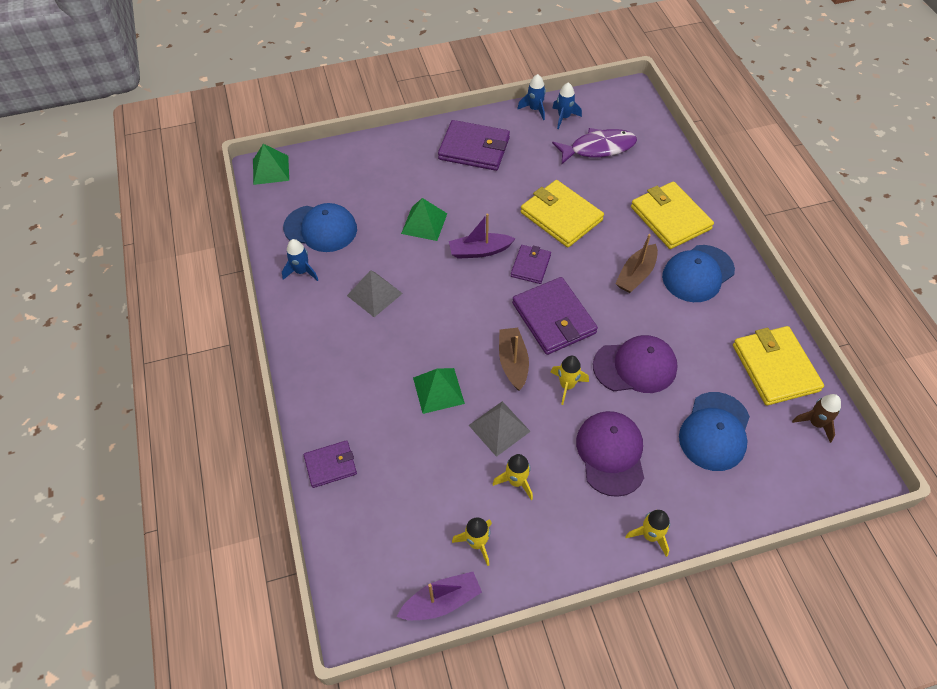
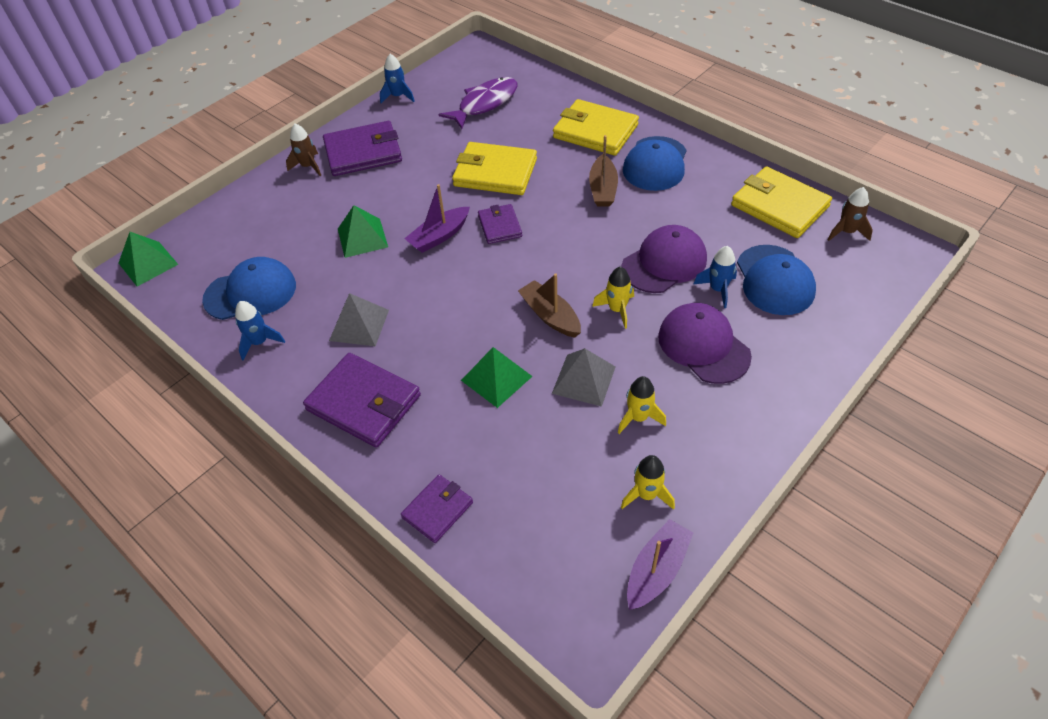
camera: 30 degrees left, 5 degrees down
purple wallet [512,277,598,355] -> purple wallet moved to [303,353,421,448]
blue rocket [552,82,582,129] -> blue rocket moved to [694,246,737,308]
yellow rocket [625,510,670,557] -> none
none -> brown rocket [286,124,321,176]

